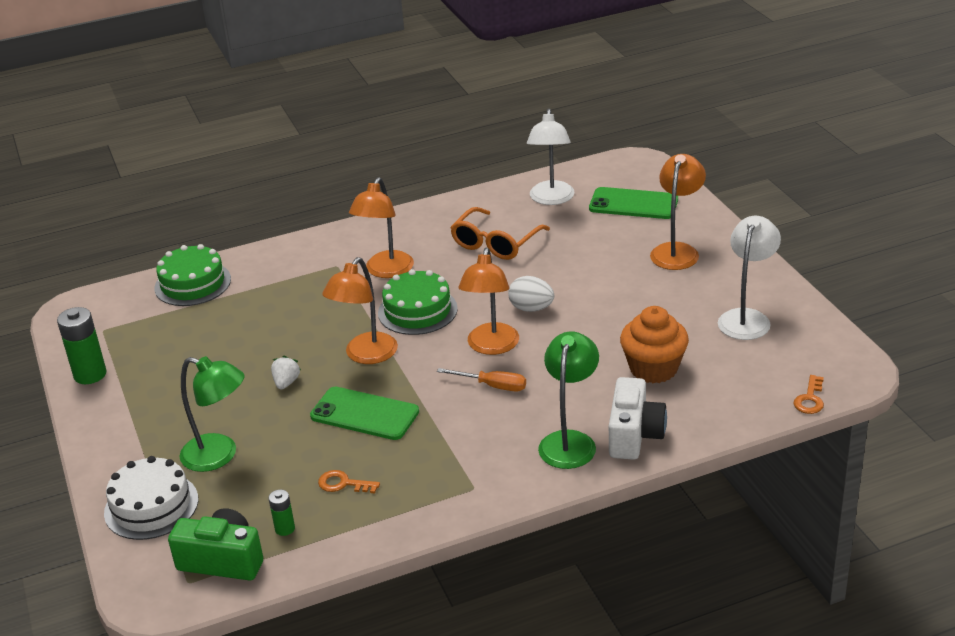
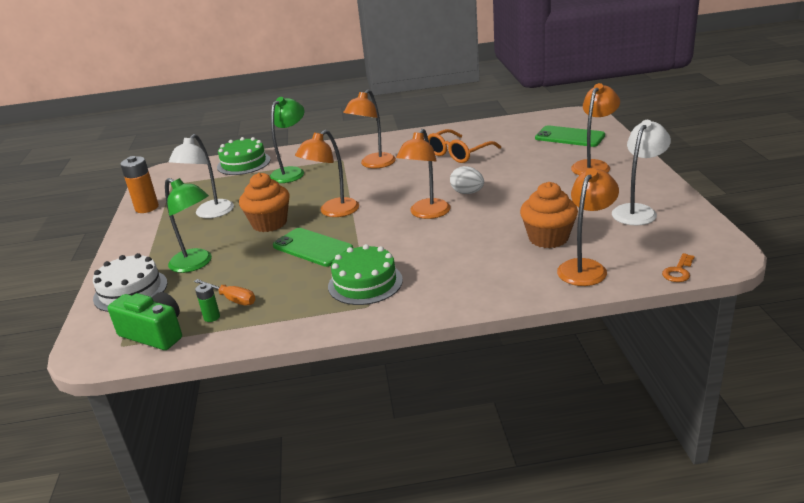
camera: 15 degrees right, 5 degrees down
green battery [57,307,107,384] -> orange battery [120,156,159,213]
white strawberry [271,355,301,389] -> orange cupcake [239,172,290,232]
orange key [318,470,380,493] -> none
green cake [378,269,458,335] -> green cake moved to [328,244,403,305]
orange screwdriver [437,368,526,391] -> orange screwdriver moved to [194,279,256,306]
white lamp [527,109,575,205] -> white lamp moved to [169,134,234,218]
green lamp [538,332,599,469] -> green lamp moved to [270,97,304,183]
white camera [609,377,667,460] -> none
none -> orange lamp [557,168,619,286]

